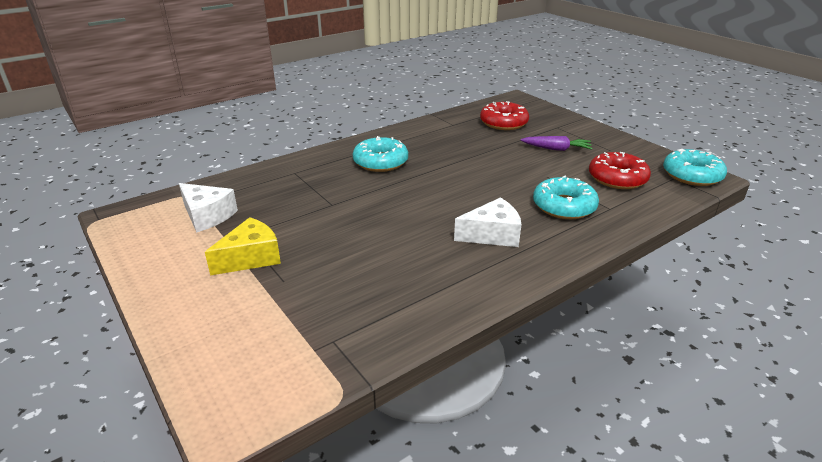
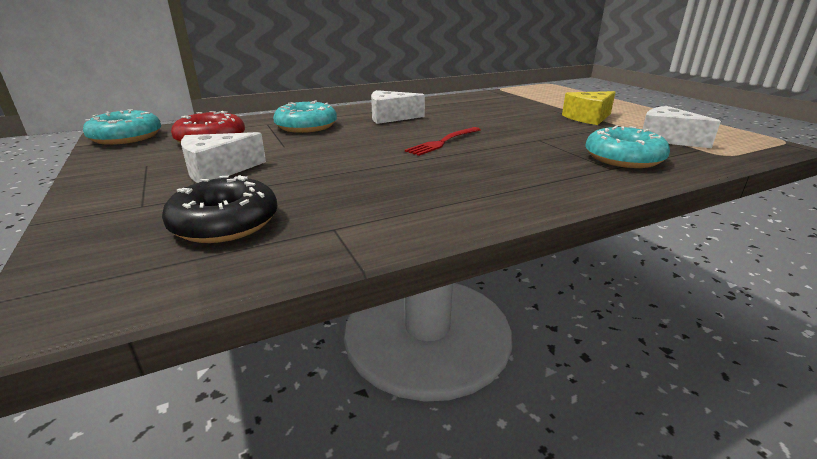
camera: 170 degrees left, 5 degrees down
turquoise donut [353,136,408,172] -> turquoise donut moved to [585,125,670,168]
red donut [480,101,529,130] -> black donut [162,175,277,243]
purple carrot [521,136,592,151] -> white cheese [181,132,266,183]
none -> red fork [405,127,481,156]

